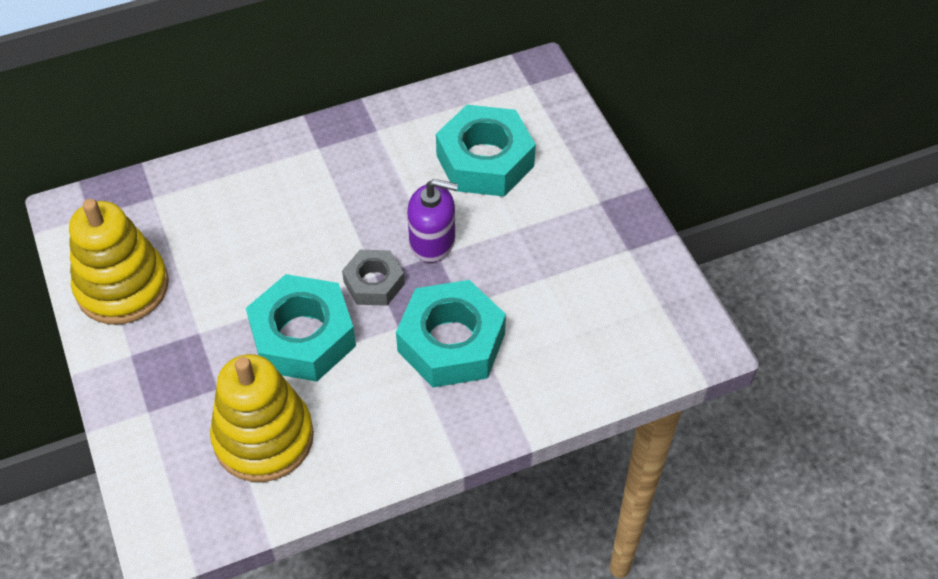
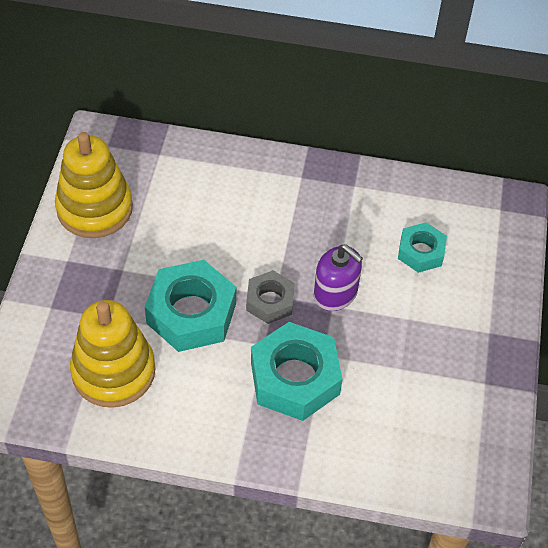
camera: 30 degrees right, 0 degrees up
turquoise nut [436,105,536,197] -> turquoise nut [398,222,447,273], size x0.58

